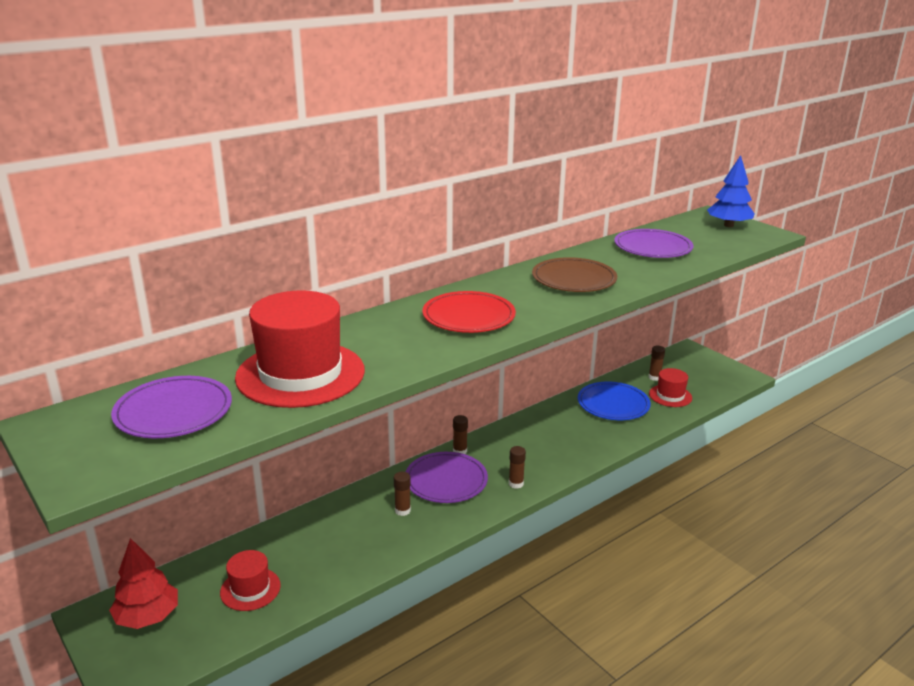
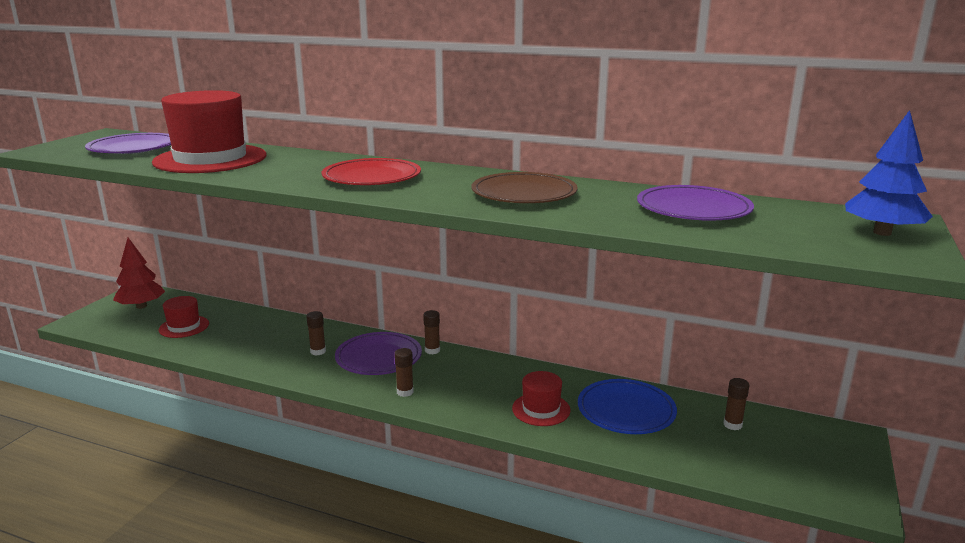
camera: 60 degrees right, 5 degrees down
red hat [649,368,692,407] -> red hat moved to [512,371,571,426]

